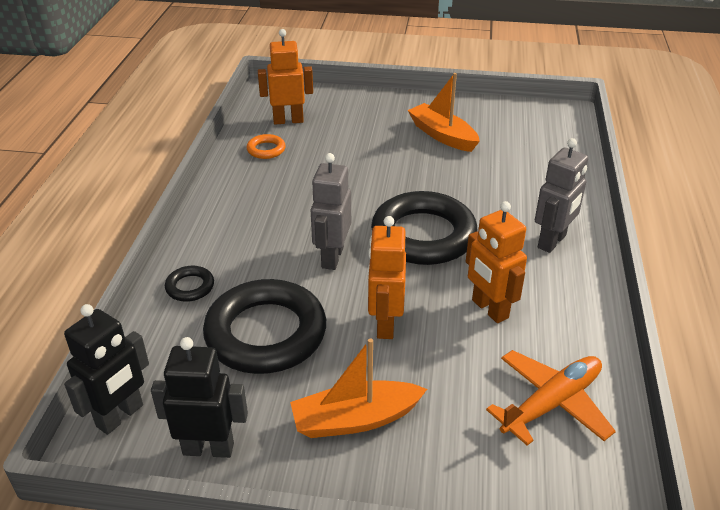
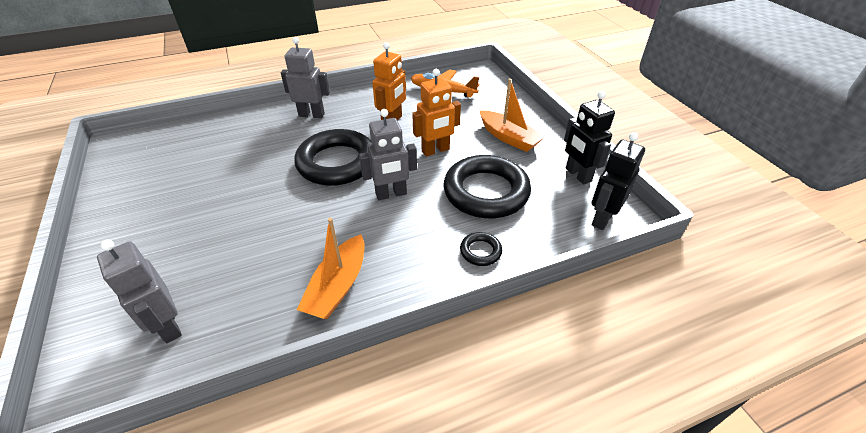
camera: 120 degrees left, 5 degrees up
black robot [64,304,149,435] -> black robot turned 60 degrees counterclockwise [591,132,645,230]
orange ring [247,134,286,159] -> none
orange robot [258,29,313,124] -> grey robot [97,240,182,343]
orange boat [408,73,480,152] -> orange boat moved to [297,218,365,319]

